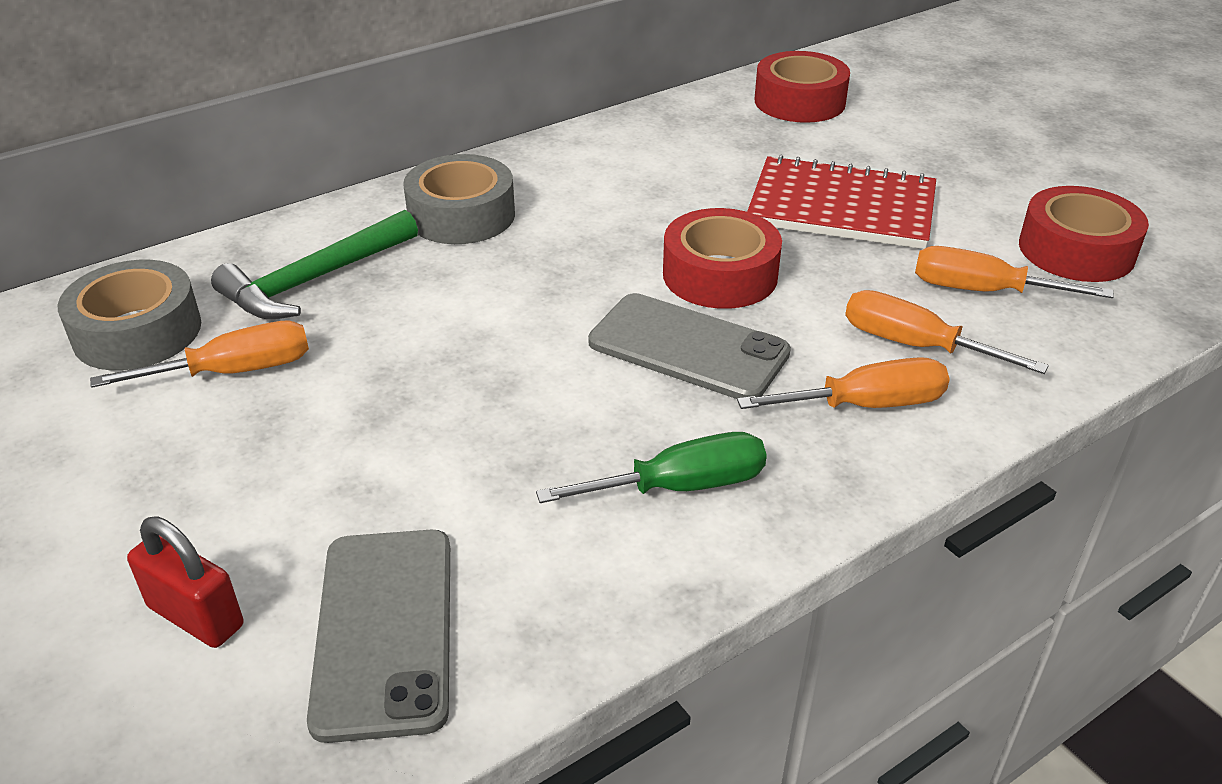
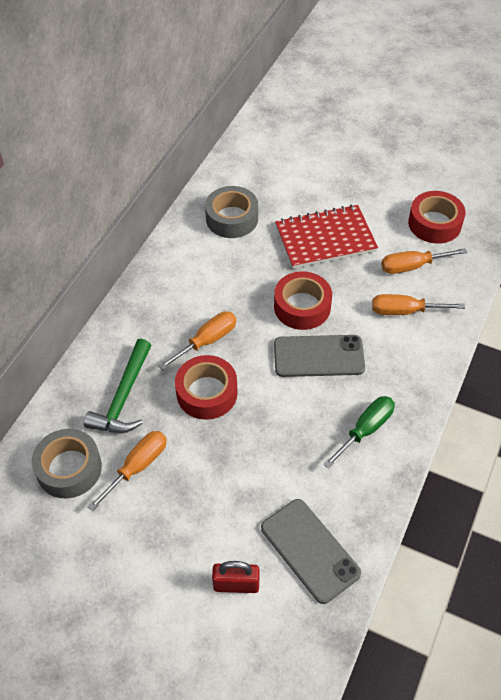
camera: 30 degrees left, 15 degrees up
grey tape [403,154,515,244] -> grey tape moved to [205,186,258,238]
orange screwdriver [737,357,950,409] -> orange screwdriver moved to [159,311,236,370]
red tape [754,51,850,123] -> red tape moved to [175,355,238,420]

